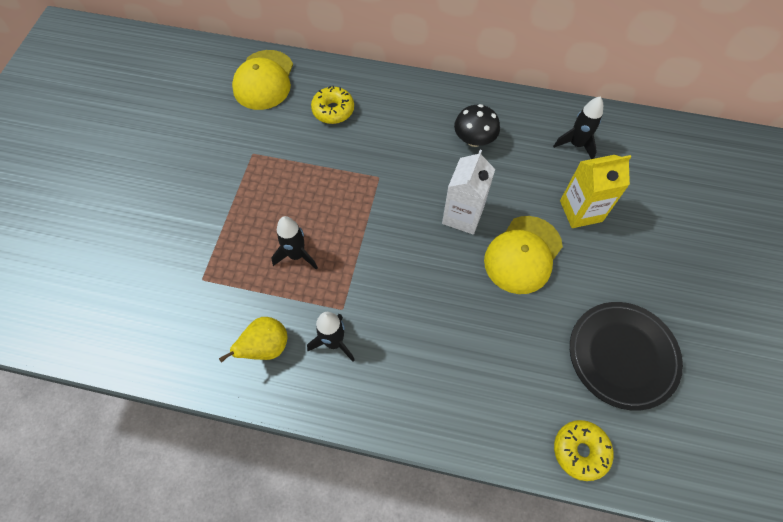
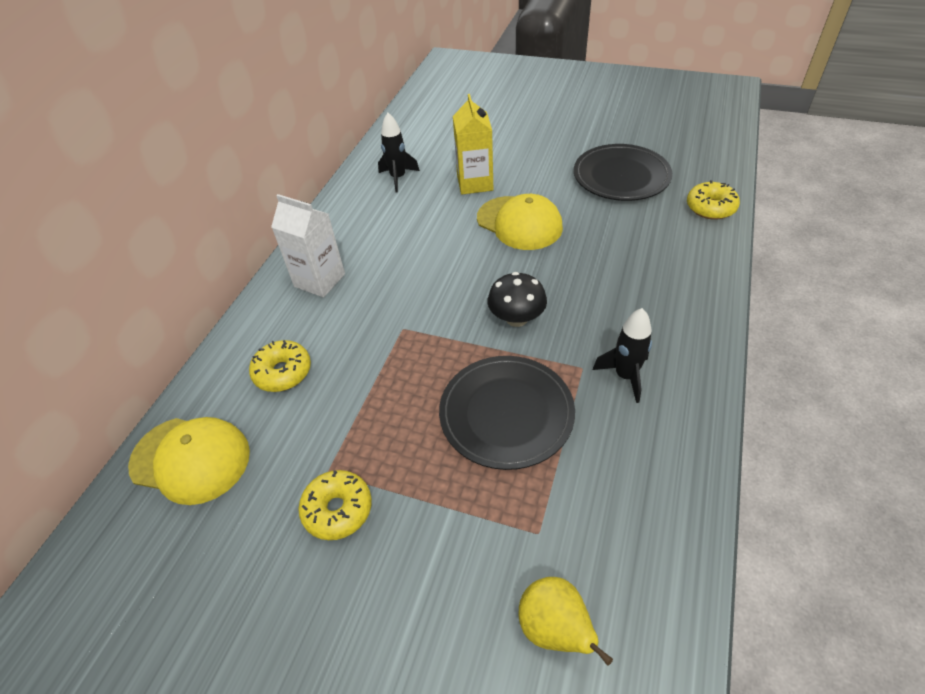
camera: 80 degrees left, 15 degrees down
yellow pear [219,317,287,363] -> yellow pear moved to [519,577,613,666]
black rocket [271,216,318,270] -> black plate [439,356,575,470]
white carton [442,150,495,234] -> white carton moved to [271,194,345,298]
black mushroom [454,104,500,147] -> black mushroom moved to [488,272,547,327]
none -> yellow donut [298,470,372,540]

